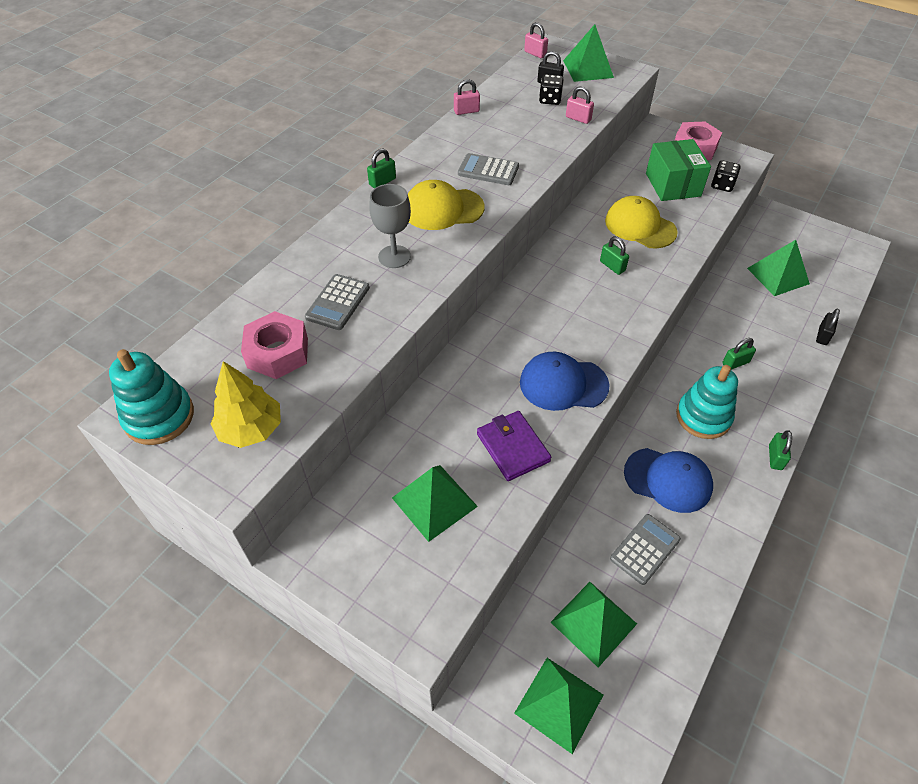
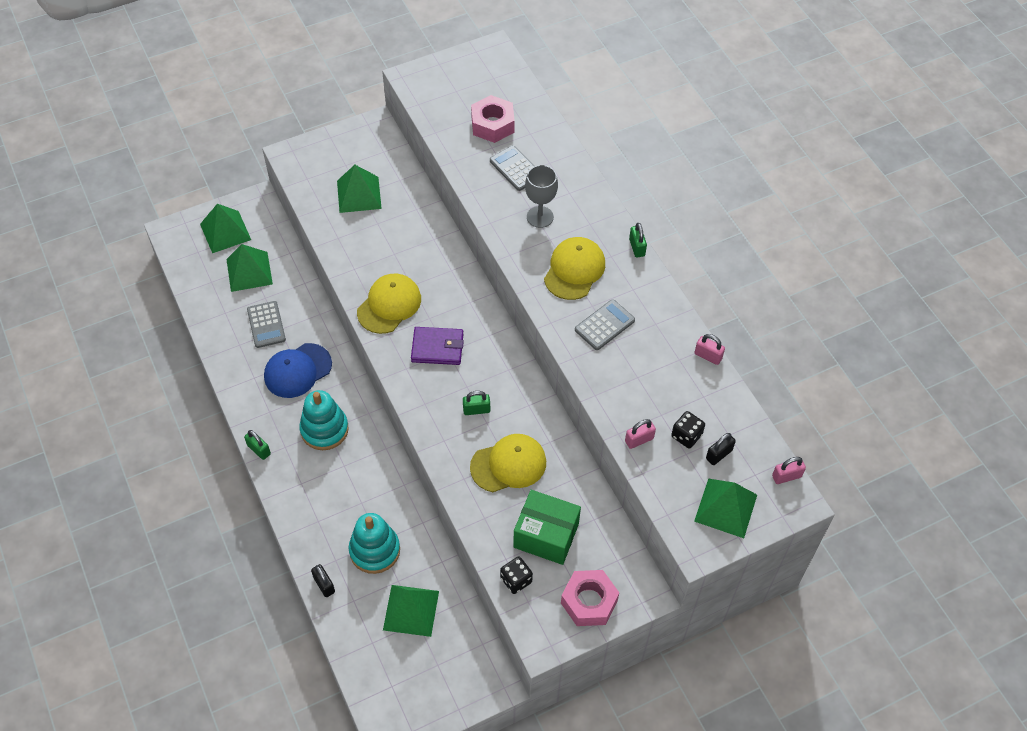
camera: 120 degrees right, 5 degrees up
turquoise stacking toy [109,349,194,445] -> turquoise stacking toy moved to [349,513,400,574]
yellow tree [210,361,281,448] -> none
pink padlock [454,79,480,115] -> pink padlock turned 75 degrees counterclockwise [694,334,725,365]
purple wallet [477,411,551,481] -> purple wallet moved to [411,327,464,365]
blue cap [520,352,610,411] -> yellow cap [357,274,421,334]
green padlock [722,338,756,370] -> none

